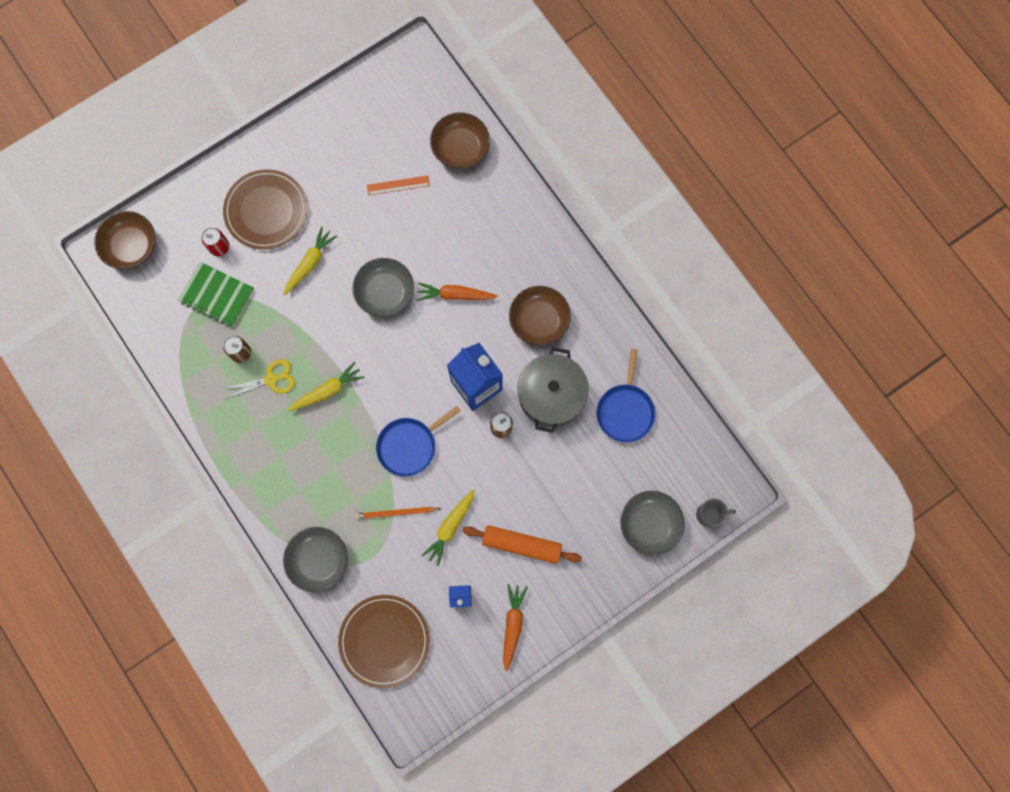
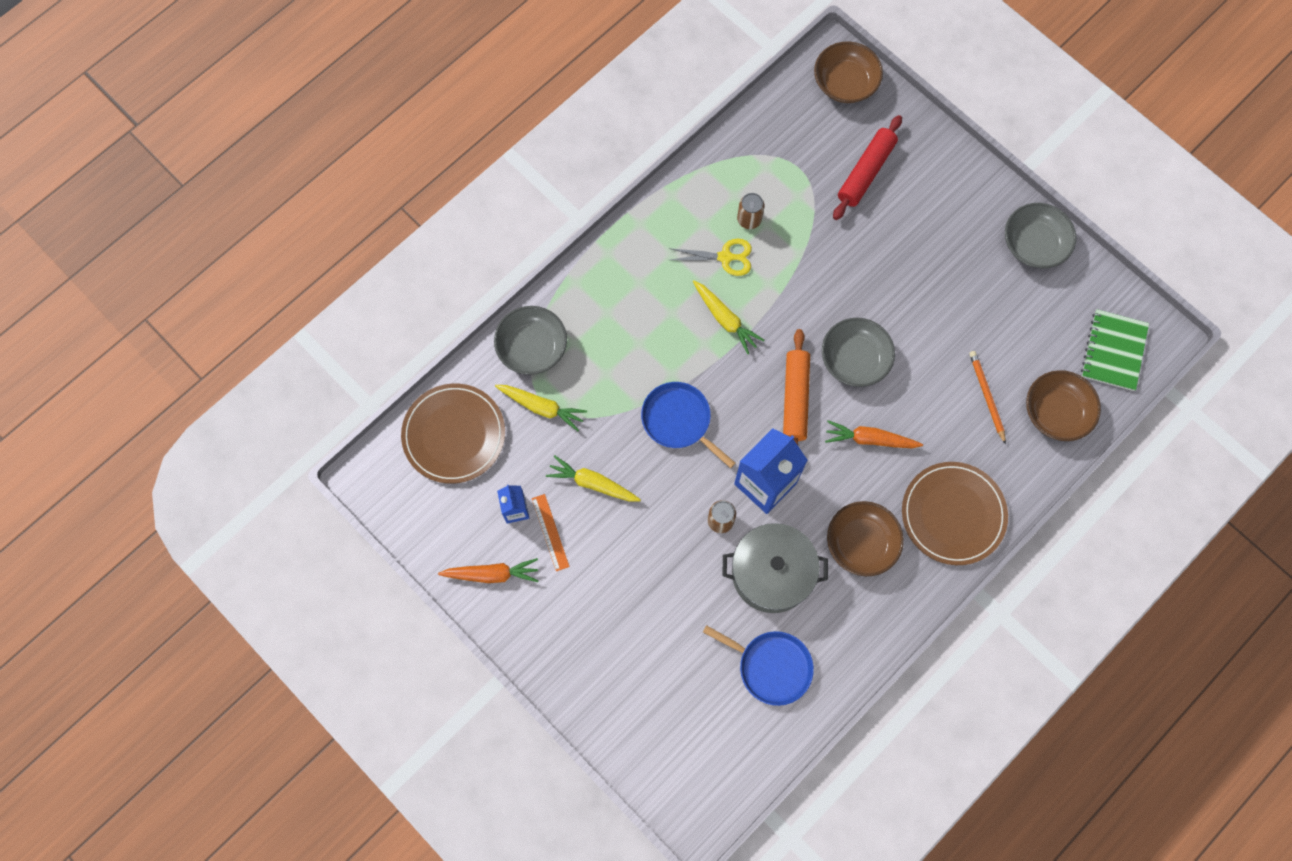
camera: 80 degrees right, 5 degrees down
green notebook [178,262,254,328] -> green notebook moved to [1081,309,1149,391]
red can [201,227,229,256] -> red rolling pin [833,115,902,220]
brown plate [223,169,308,250] -> brown plate moved to [902,462,1008,565]
yellow scissors [223,359,295,399] -> yellow scissors turned 60 degrees counterclockwise [669,239,752,276]
yellow carrot [283,227,337,295] -> yellow carrot moved to [495,385,587,431]
orange pencil [354,507,442,519] -> orange pencil moved to [969,351,1006,444]
orange ruler [367,175,430,195] -> orange ruler moved to [532,494,570,571]
orange carrot [417,282,498,301] -> orange carrot turned 75 degrees counterclockwise [825,420,923,448]
orange rolling pin [463,525,582,564] -> orange rolling pin moved to [783,329,810,445]
blue pan [597,349,655,442] -> blue pan turned 150 degrees counterclockwise [703,625,814,706]
grey bowl [620,491,685,555] -> grey bowl moved to [1005,203,1076,268]
grey mug [696,498,736,527] -> none

